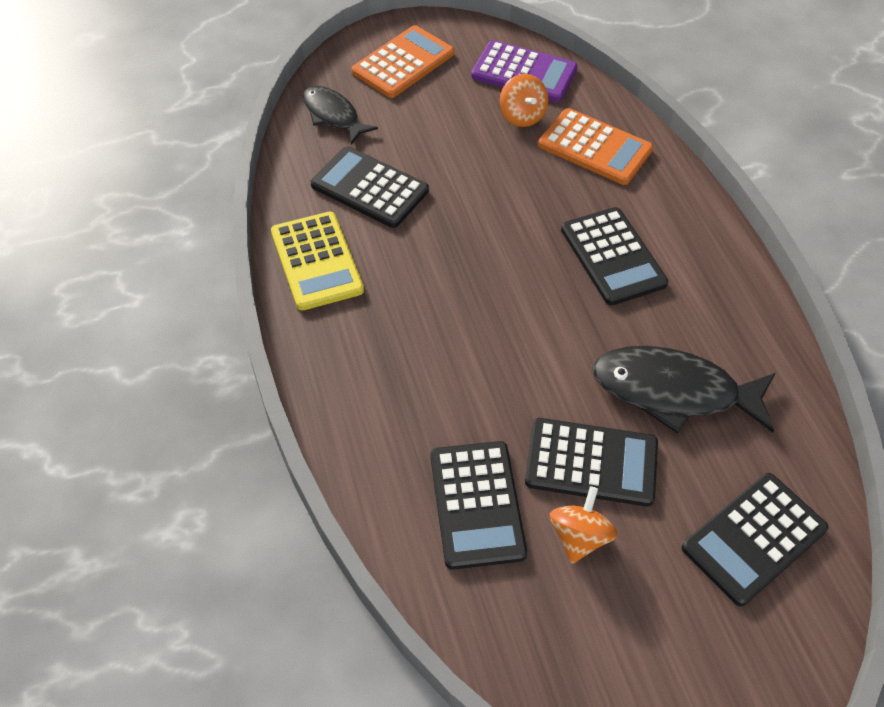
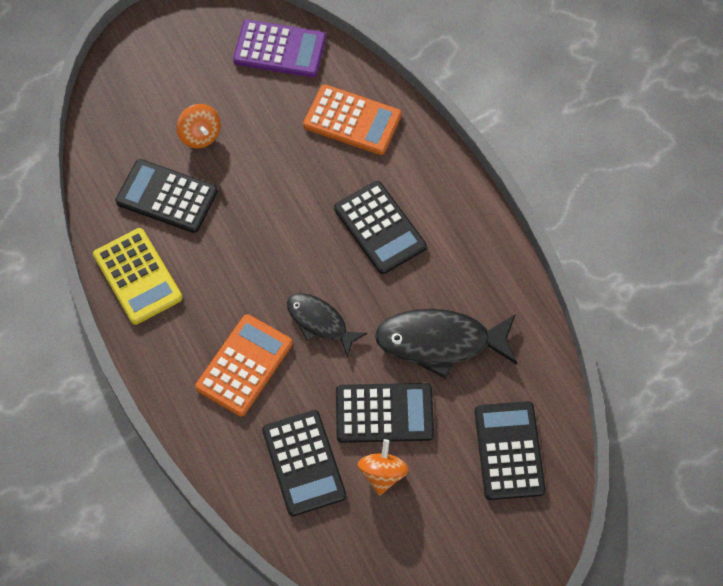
camera: 10 degrees left, 10 degrees up
black fish [303,86,378,145] -> black fish moved to [287,293,367,358]
orange calculator [352,25,454,98] -> orange calculator moved to [195,314,293,417]
orange spinning top [500,74,548,127] -> orange spinning top moved to [176,104,221,149]
black calculator [682,473,828,606] -> black calculator turned 135 degrees clockwise [475,401,546,500]

